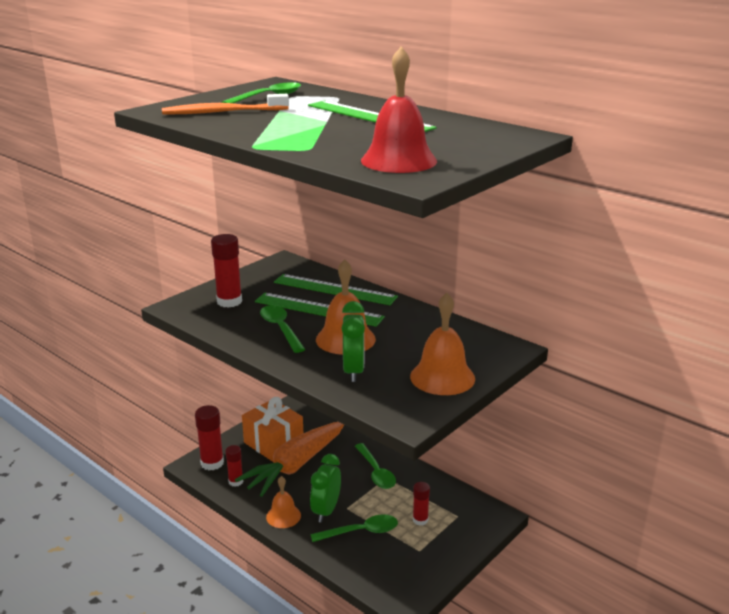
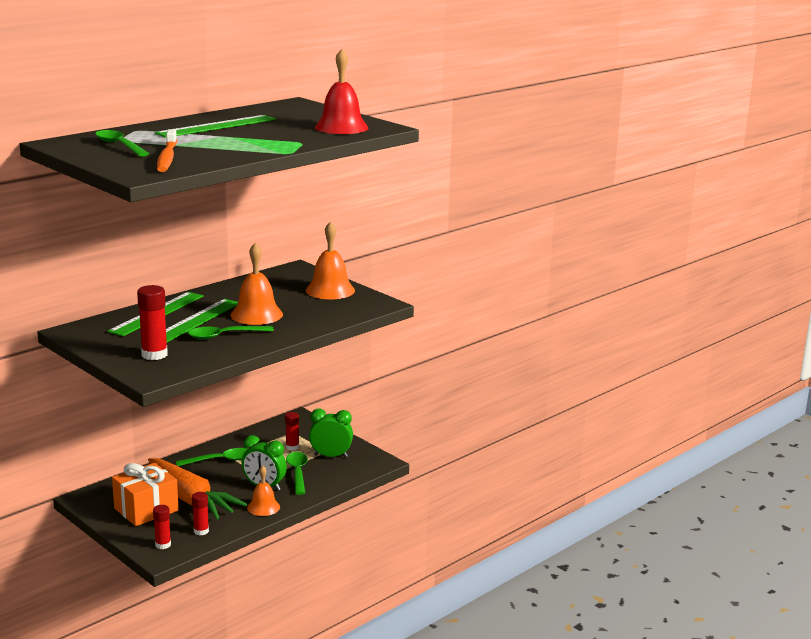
camera: 85 degrees left, 5 degrees down
red glue stick [195,405,224,470] -> red glue stick [153,505,171,549], size x0.62
green clock [341,301,365,382] -> green clock moved to [309,409,353,458]

